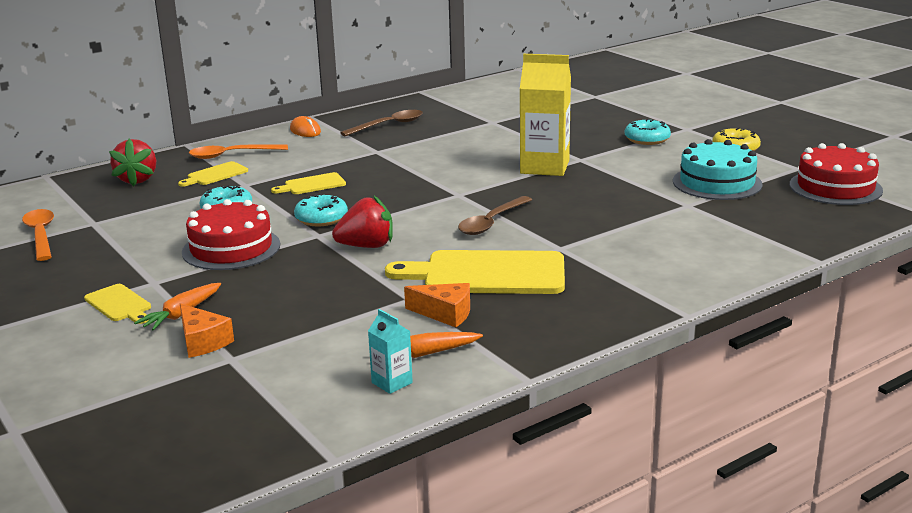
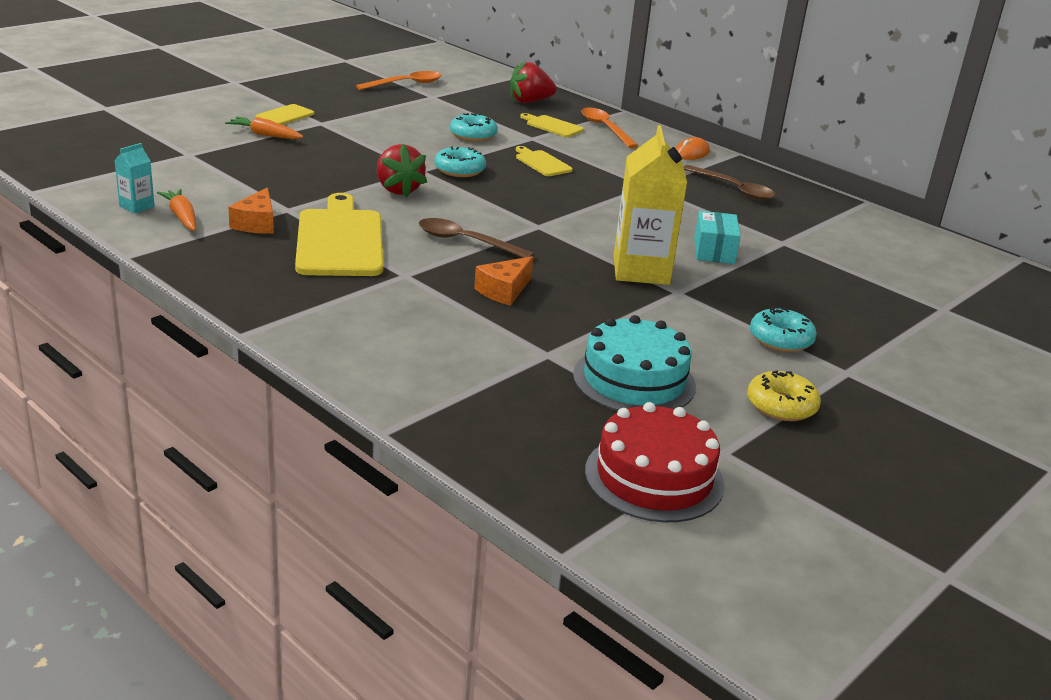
camera: 75 degrees right, 5 degrees up
orange cheese [180,303,234,358] -> orange cheese moved to [474,256,533,306]
red cake [182,199,280,270] -> none
none -> turquoise box [694,211,741,264]

